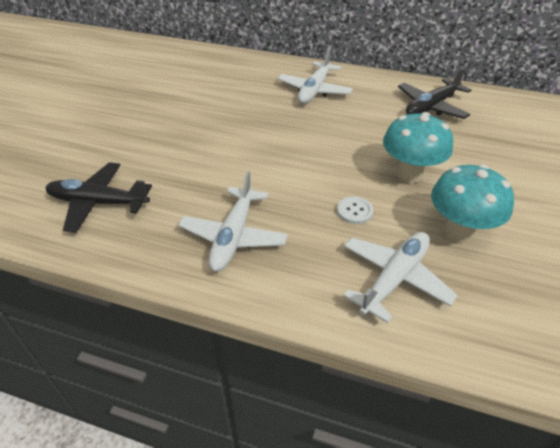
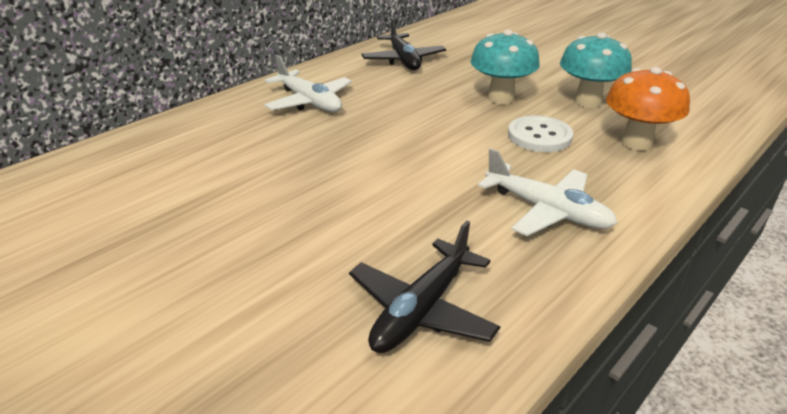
camera: 65 degrees left, 10 degrees down
white button [337,197,373,224] -> white button [508,115,573,152], size x1.68
white plane [343,232,458,323] -> orange mushroom [606,67,690,151]

